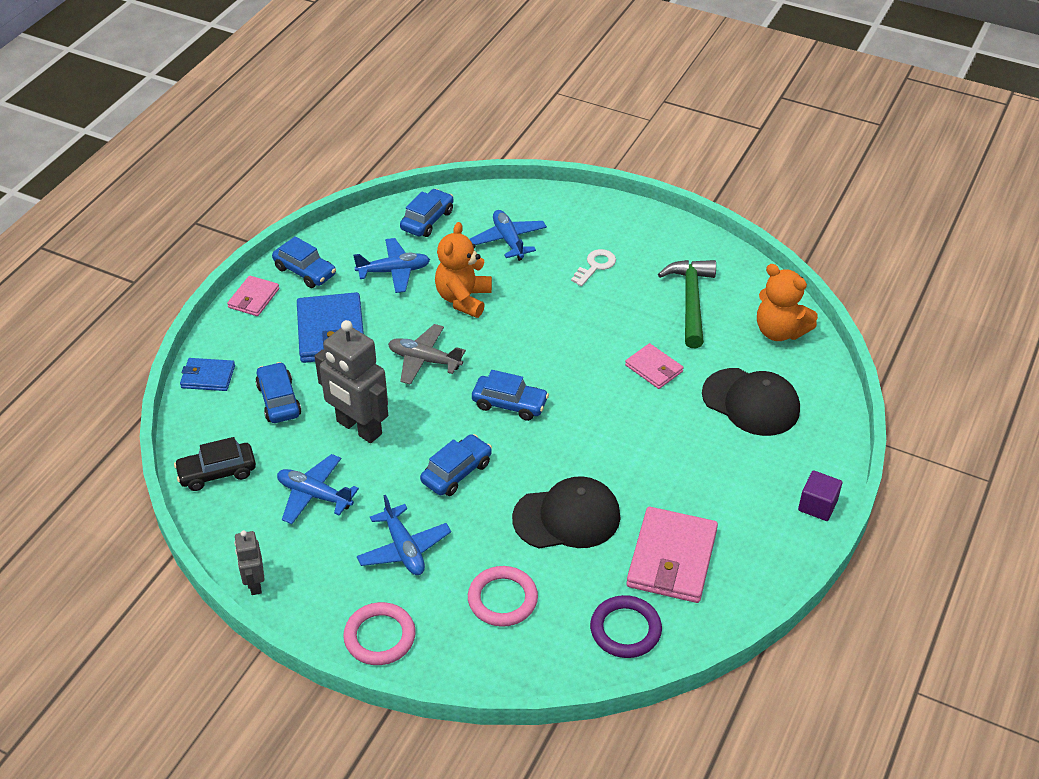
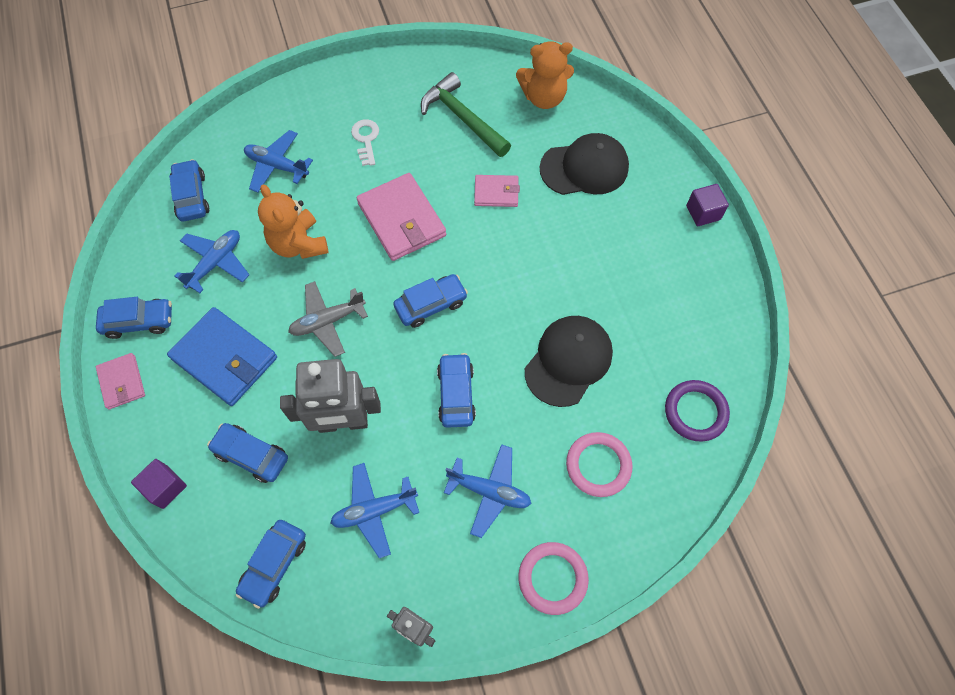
camera: 45 degrees left, 20 degrees up
black car [174,437,256,491] -> blue car [236,520,306,609]
blue wallet [180,358,235,391] -> purple cube [131,459,187,509]
pink wallet [626,507,718,603] -> pink wallet moved to [357,173,446,261]

